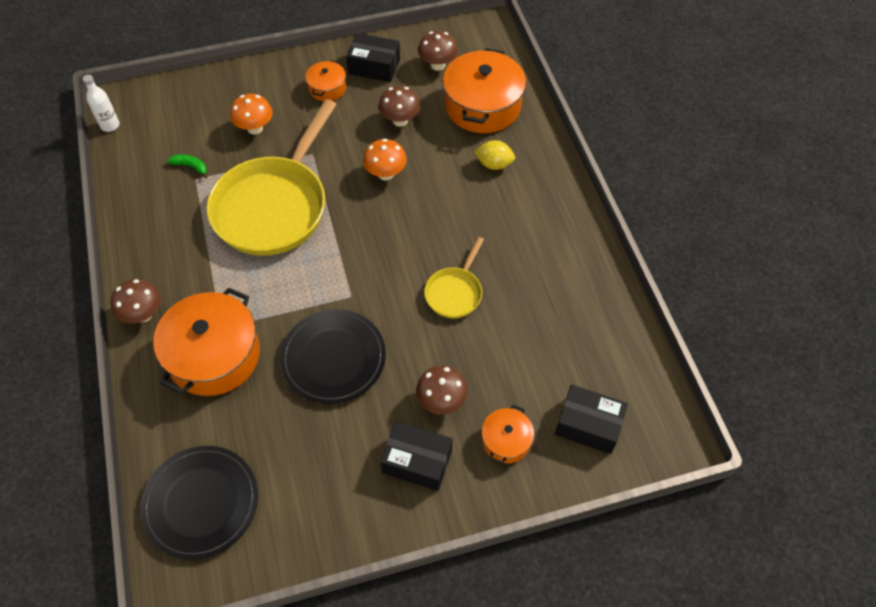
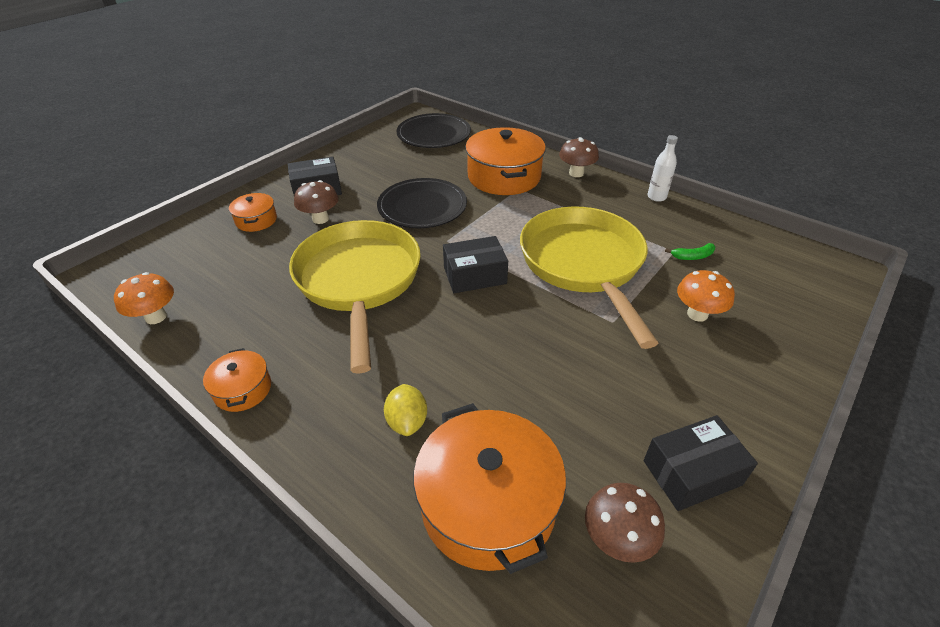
camera: 145 degrees right, 15 degrees down
white bottle [83,75,119,132] -> white bottle moved to [647,135,678,202]
orange pot [305,60,346,102] -> orange pot moved to [203,348,271,412]
orange mushroom [363,139,407,181] -> orange mushroom moved to [114,272,174,324]
brown mushroom [379,86,421,127] -> none
yellow pan [424,237,484,318] -> yellow pan [289,220,421,374], size x2.14
yellow lemon [474,140,515,170] -> yellow lemon turned 75 degrees counterclockwise [384,384,427,436]
black box [555,384,628,454] -> black box moved to [443,236,508,293]

